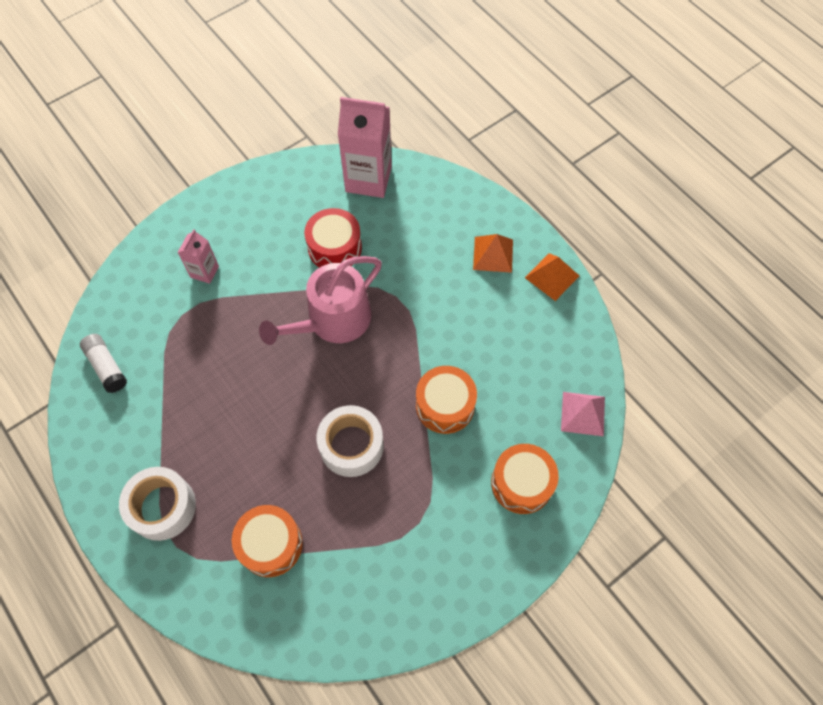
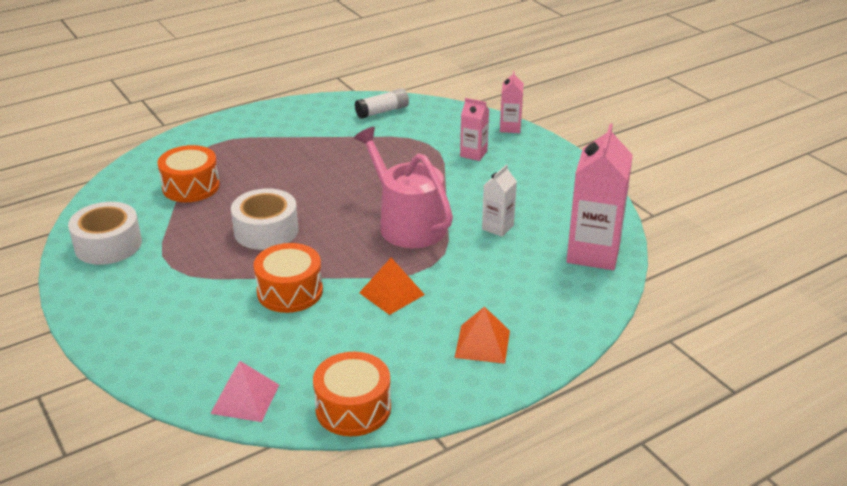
camera: 95 degrees right, 30 degrees down
white tape [119,467,196,541] -> white tape moved to [68,202,142,265]
red drum [304,208,362,268] -> white carton [482,164,517,237]
orange drum [491,444,559,514] -> orange drum moved to [313,352,391,436]
orange pyramid [525,253,579,301] -> orange pyramid moved to [359,258,425,315]
none -> pink carton [500,71,524,133]

